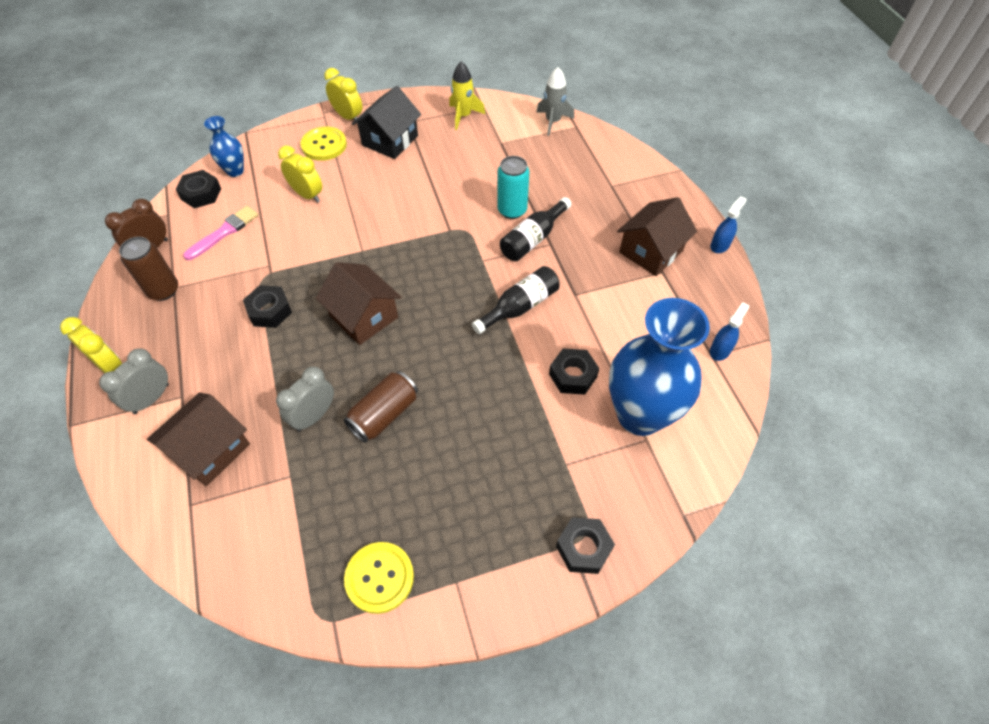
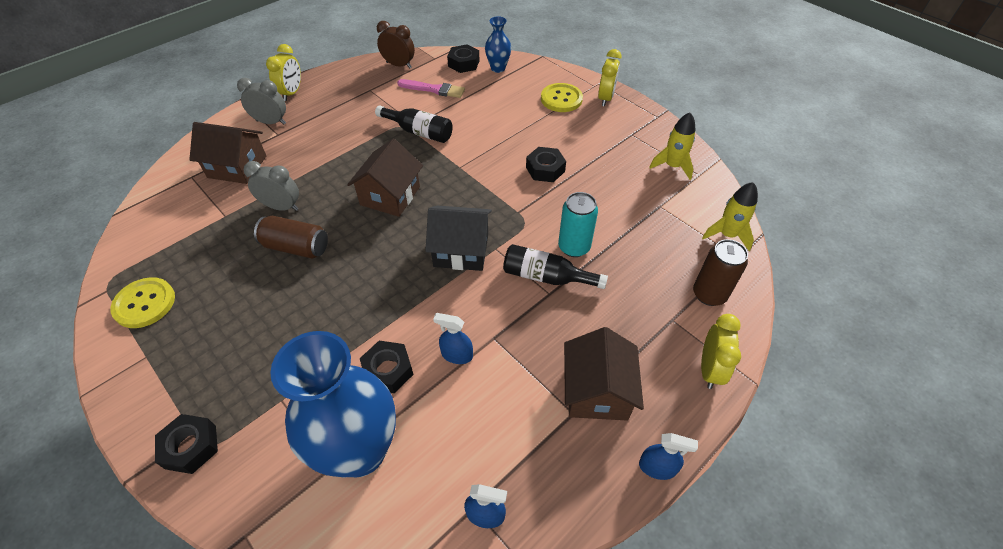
camera: 65 degrees right, 5 degrees down
brown can [119,237,178,301] -> brown can moved to [693,239,748,306]
black nut [243,285,292,328] -> black nut moved to [526,147,566,182]
yellow clock [278,146,322,203] -> yellow clock moved to [701,314,741,389]
black house [352,86,421,159] -> black house moved to [425,206,492,271]
black bottle [472,266,560,334] -> black bottle moved to [375,105,453,143]
grey rocket [537,67,574,136] -> yellow rocket [702,182,758,251]
brown house [617,197,697,276] -> brown house turned 75 degrees clockwise [564,327,644,421]
none -> blue spray bottle [433,313,473,364]

